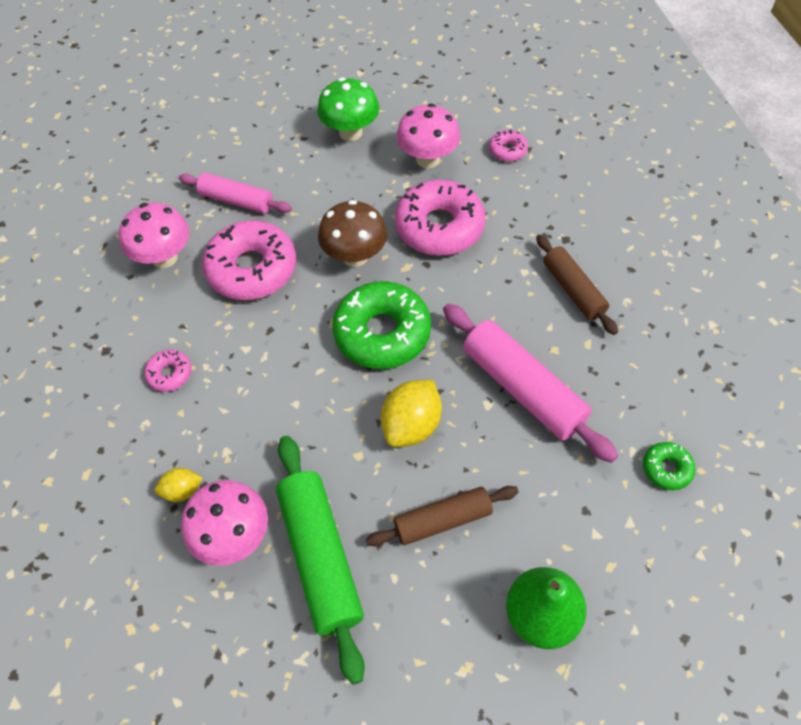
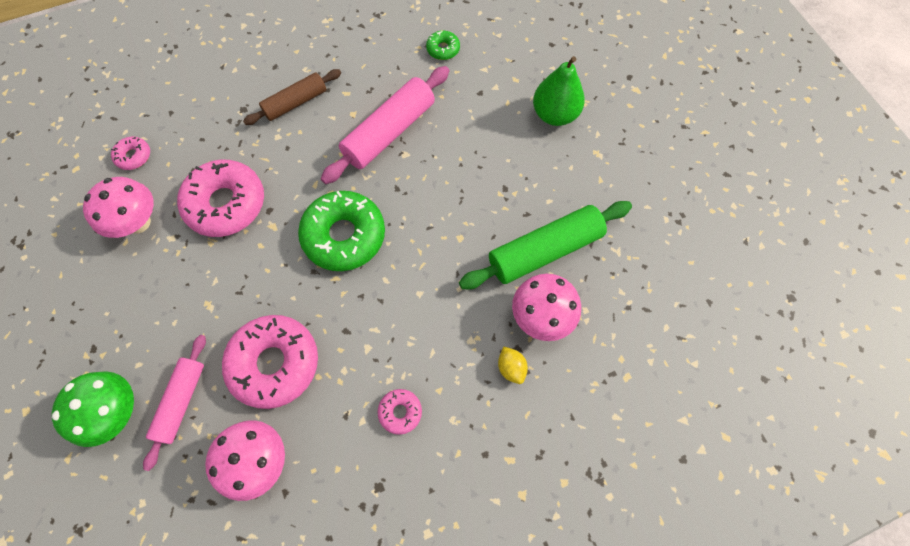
camera: 100 degrees left, 10 degrees up
green mushroom [317,78,379,141] -> green mushroom moved to [52,371,134,447]
brown mushroom [318,200,387,267] -> none
brown rolling pin [366,486,518,547] -> none
yellow lemon [381,380,442,447] -> none

